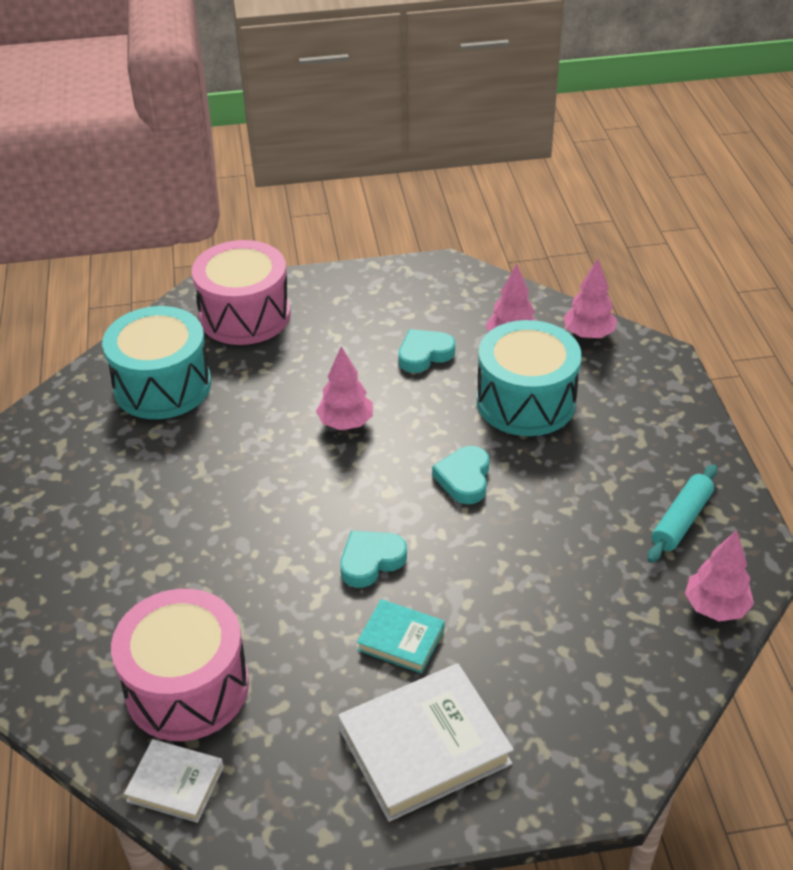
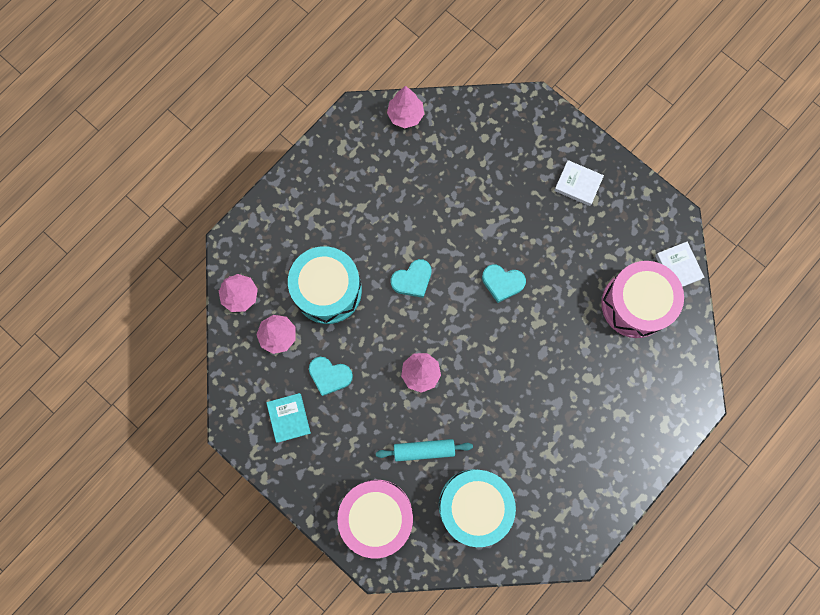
camera: 130 degrees left, 35 degrees up
white book [338,663,514,822] -> white book [554,160,604,206], size x0.55
turquoise book [357,599,445,674] -> turquoise book moved to [266,393,311,443]
turquoise rolling pin [647,464,717,563] -> turquoise rolling pin moved to [376,439,473,462]

